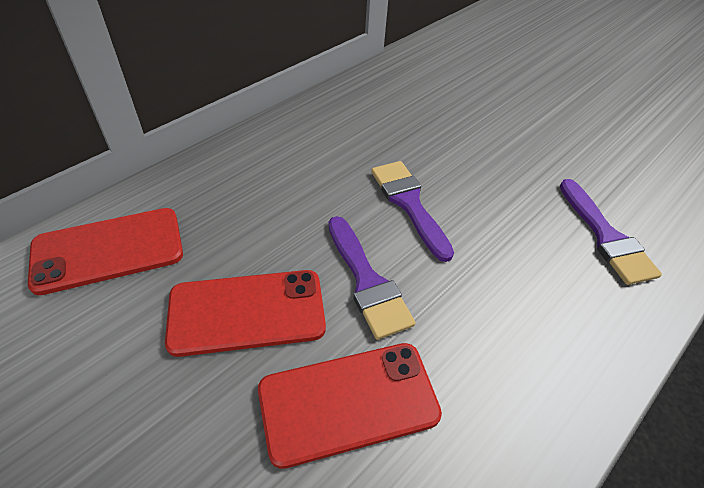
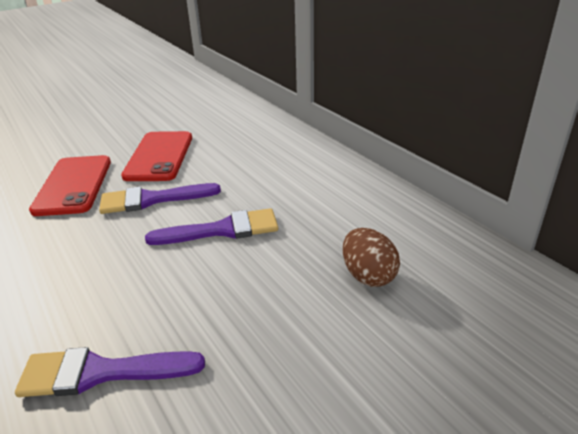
camera: 105 degrees right, 15 degrees down
red phone [28,208,183,295] -> none
none -> brown egg [343,228,400,287]

